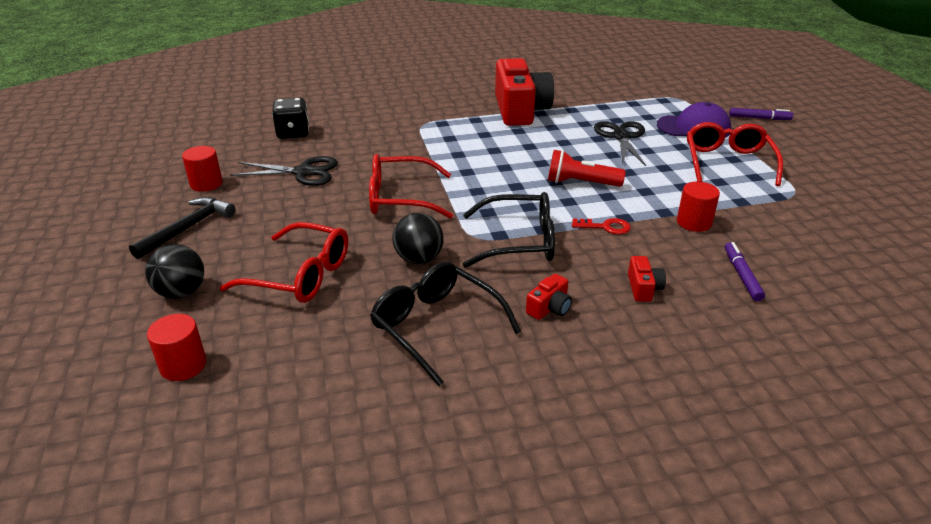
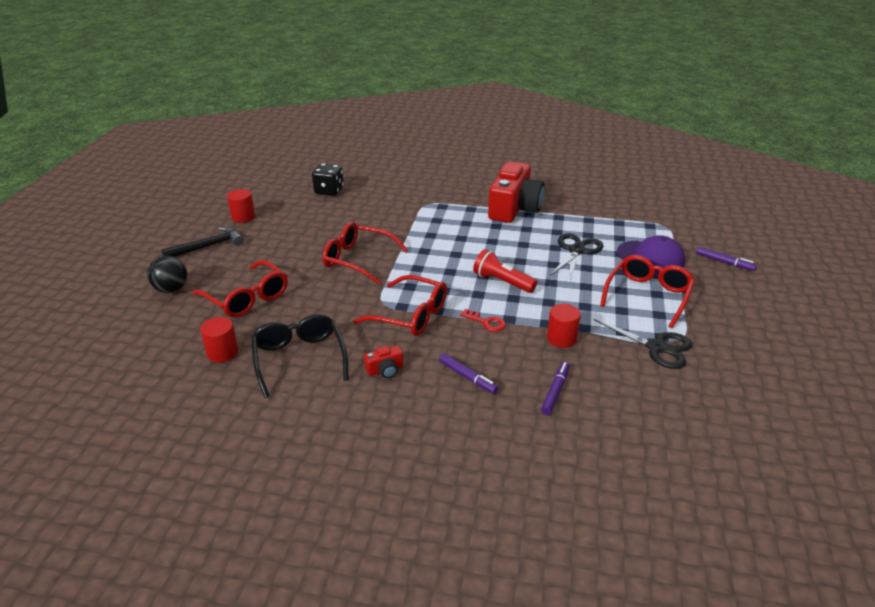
camera: 25 degrees right, 0 degrees up
red cylinder [147,314,207,381] -> red cylinder moved to [200,317,238,363]
black scissors [230,156,338,186] -> black scissors moved to [586,319,693,369]
black ball [392,213,444,264] -> none
black glasses [462,192,555,268] -> red glasses [353,275,447,336]
red camera [628,256,666,302] -> purple marker [439,353,498,394]

